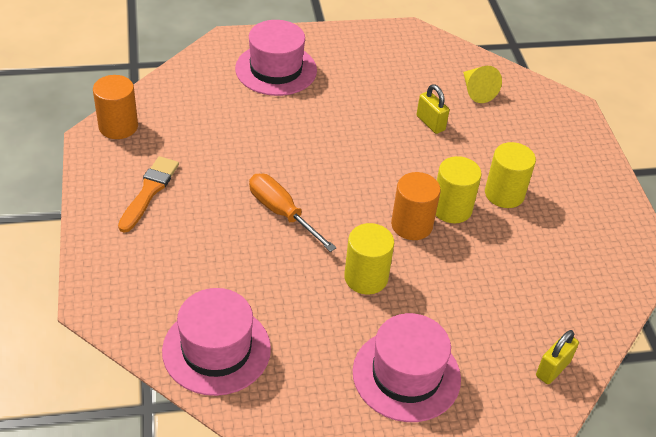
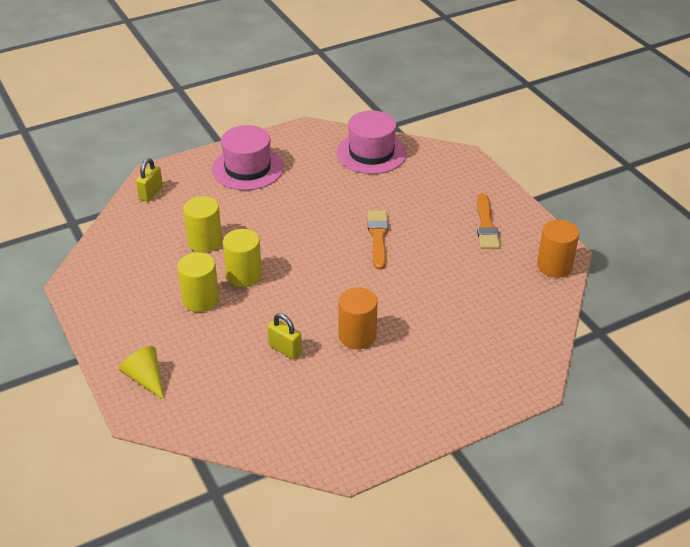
camera: 165 degrees right, 5 degrees down
pink hat [235,20,317,96] -> none
orange screwdriver [249,174,336,252] -> orange brush [368,210,388,270]
yellow cylinder [344,223,394,295] -> yellow cylinder moved to [183,196,222,253]
orange cylinder [391,172,441,240] -> orange cylinder moved to [338,287,377,349]
yellow cone [463,66,502,103] -> yellow cone moved to [119,346,164,400]

